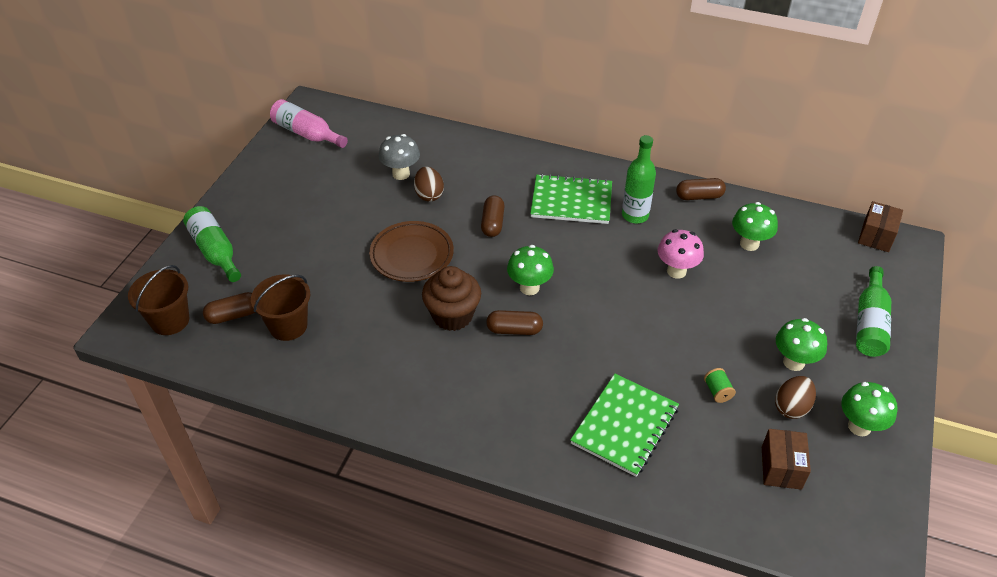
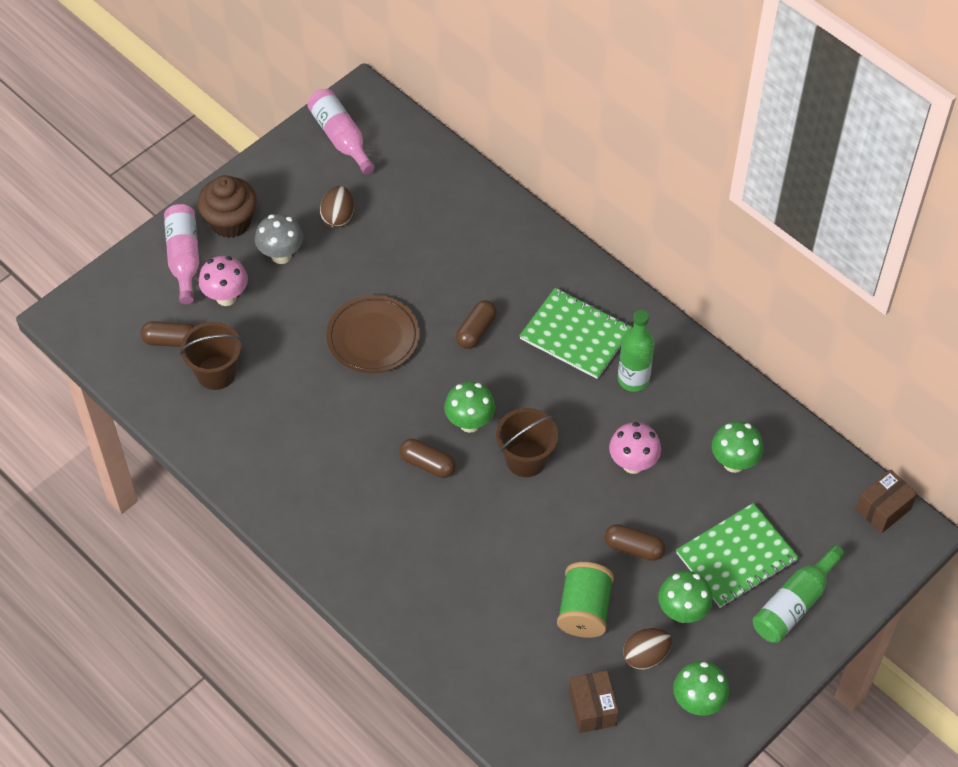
camera: 25 degrees right, 10 degrees up
brown bucket [128,265,190,335] -> brown bucket moved to [496,408,558,477]
green bottle [183,206,241,282] -> pink bottle [164,204,199,304]
grey mushroom [379,134,420,180] -> grey mushroom moved to [255,214,303,264]
brown egg [414,167,444,202] -> brown egg moved to [320,186,354,228]
brown cupcake [422,266,481,331] -> brown cupcake moved to [197,175,257,238]
green notebook [570,374,679,477] -> green notebook moved to [676,503,799,608]
brown capsule [676,178,726,200] -> brown capsule moved to [604,524,665,561]
green spool [704,368,736,403] -> green spool [557,562,614,638], size x2.08
brown box [762,429,811,490] -> brown box turned 45 degrees counterclockwise [569,670,619,733]
none -> pink mushroom [199,256,248,306]

